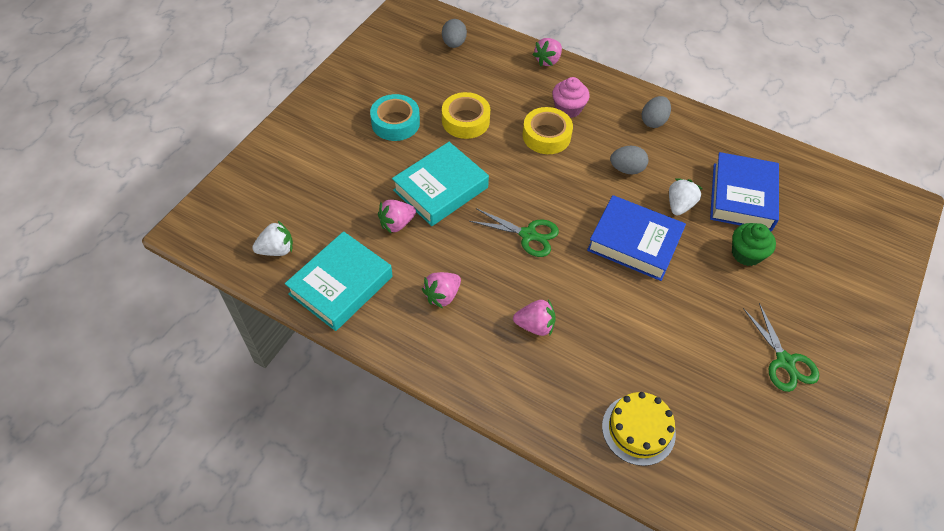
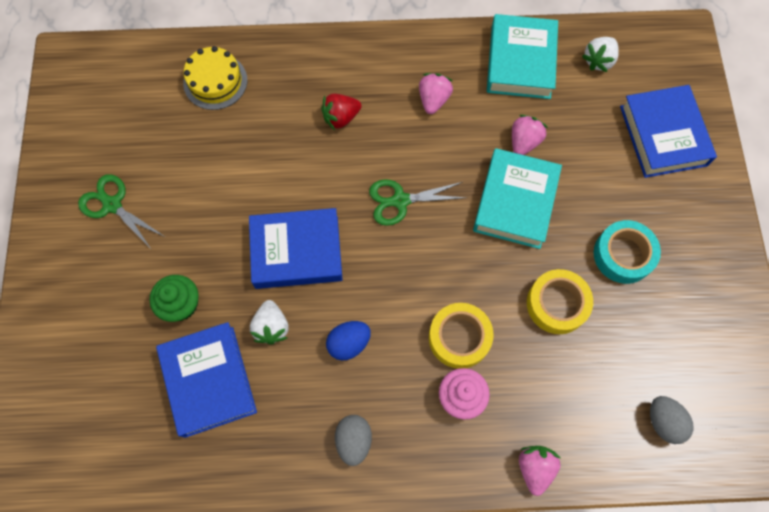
camera: 150 degrees right, 15 degrees up
pink strawberry [513,299,556,336] -> red strawberry [321,93,361,130]
grey egg [610,146,648,174] -> blue egg [326,321,371,360]
none -> blue book [620,85,717,178]

